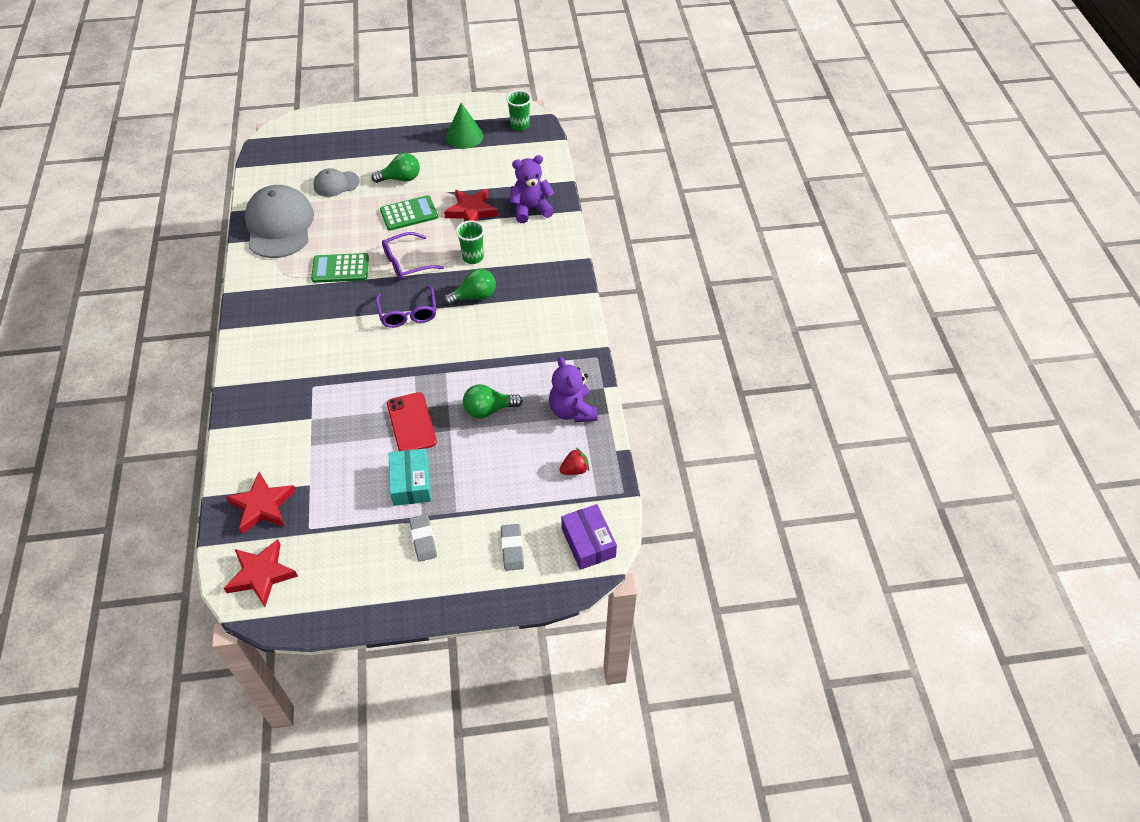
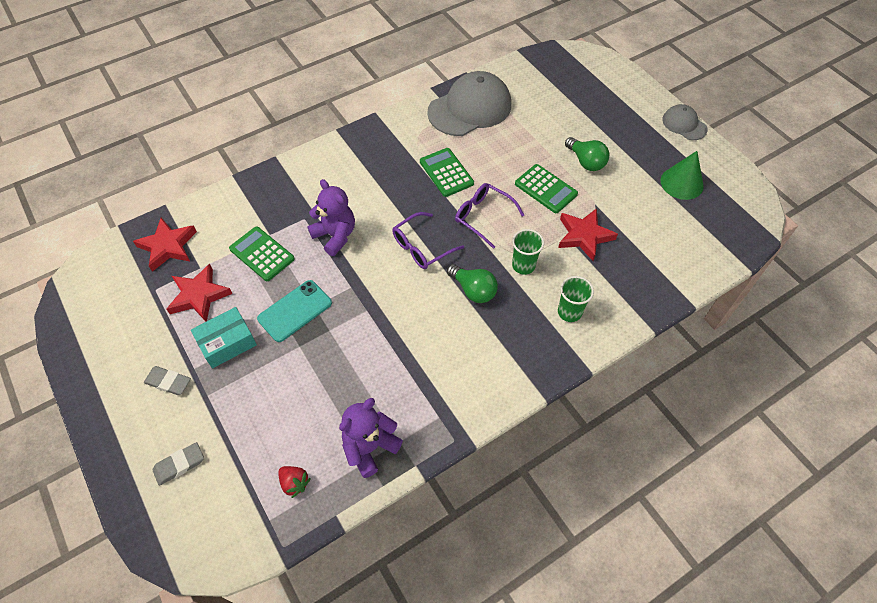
camera: 65 degrees right, 5 degrees up
red star [224,539,298,607] -> red star moved to [167,264,232,322]
grey cap [314,168,360,197] -> grey cap moved to [662,104,708,140]
red phone [387,392,437,451] -> turquoise phone [257,280,332,342]
grey eraser [409,514,437,562] -> grey eraser turned 60 degrees clockwise [144,366,191,395]
green light bulb [463,384,523,418] -> none
green cup [506,90,531,131] -> green cup moved to [558,276,594,322]
purple teddy bear [510,155,554,223] -> purple teddy bear moved to [307,179,355,256]
purple box [561,504,617,570] -> none
none -> green calculator [229,226,295,281]

